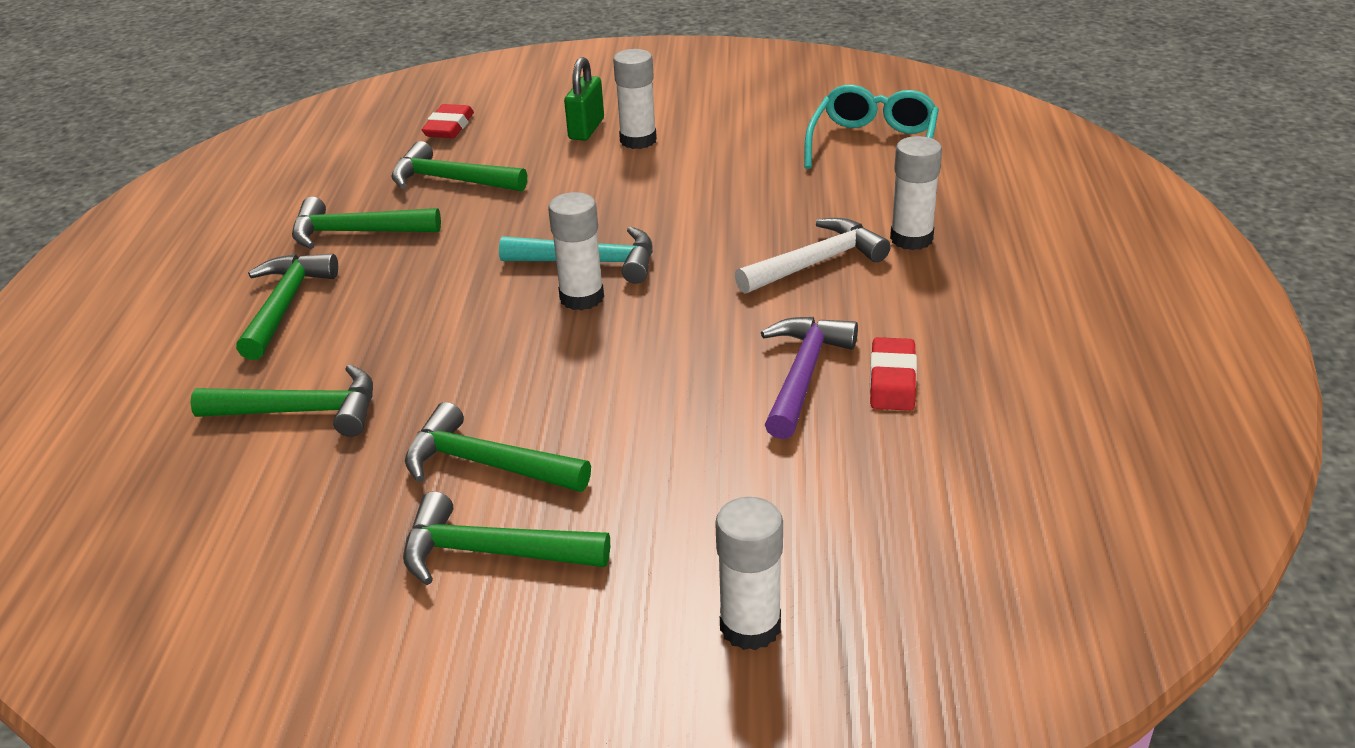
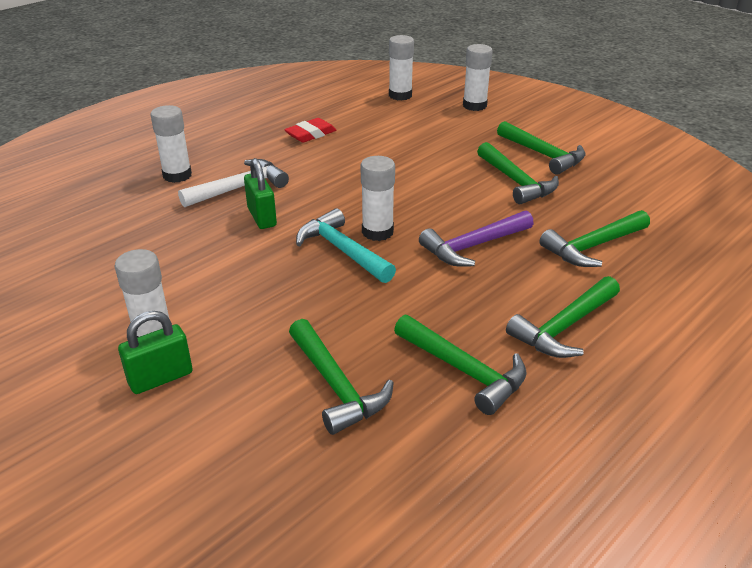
camera: 140 degrees left, 0 degrees up
green hammer [191,365,373,437] -> green hammer turned 75 degrees counterclockwise [539,210,650,267]
red eraser [422,104,474,138] -> none
white hammer [735,218,891,294] -> white hammer turned 135 degrees clockwise [178,159,289,207]
purple hammer [761,317,858,439] -> purple hammer moved to [419,210,534,267]
turquoise glasses [804,84,939,169] -> none
none -> green padlock [244,158,277,229]
none -> white glue stick [389,35,414,100]

